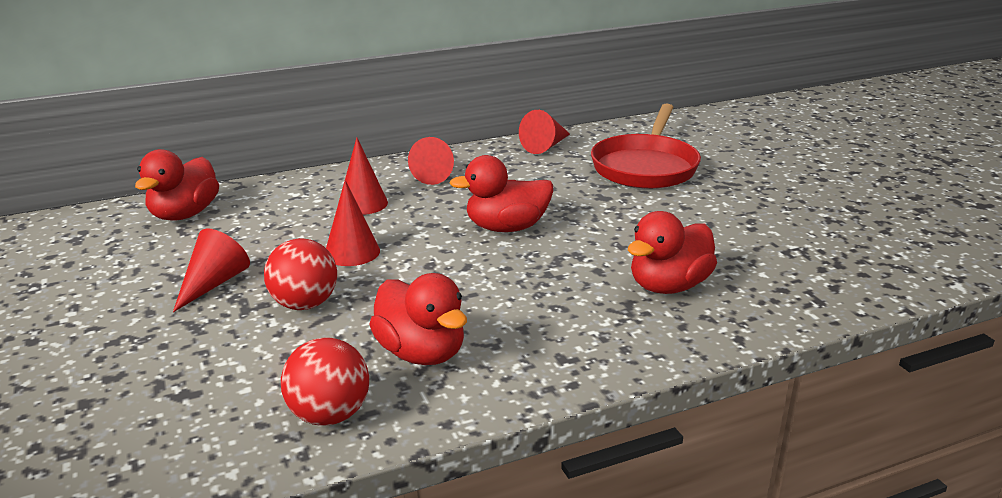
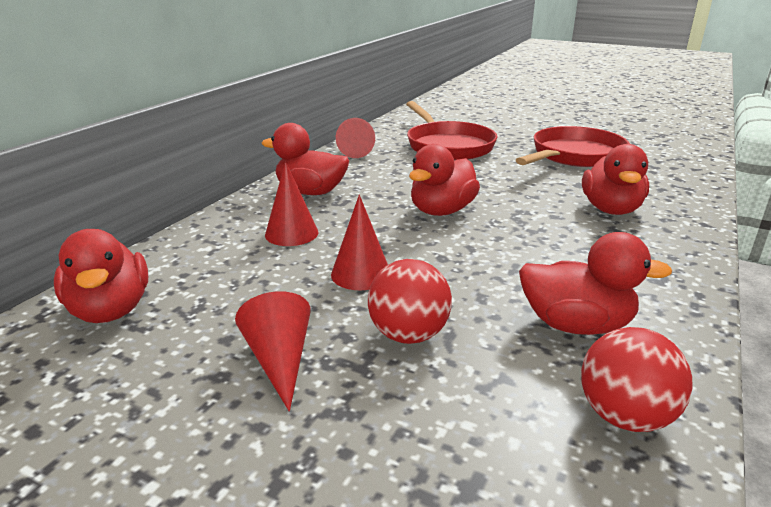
camera: 40 degrees left, 0 degrees up
red cone [408,137,454,185] -> red duck [261,123,349,195]
none -> red pan [516,126,630,167]

